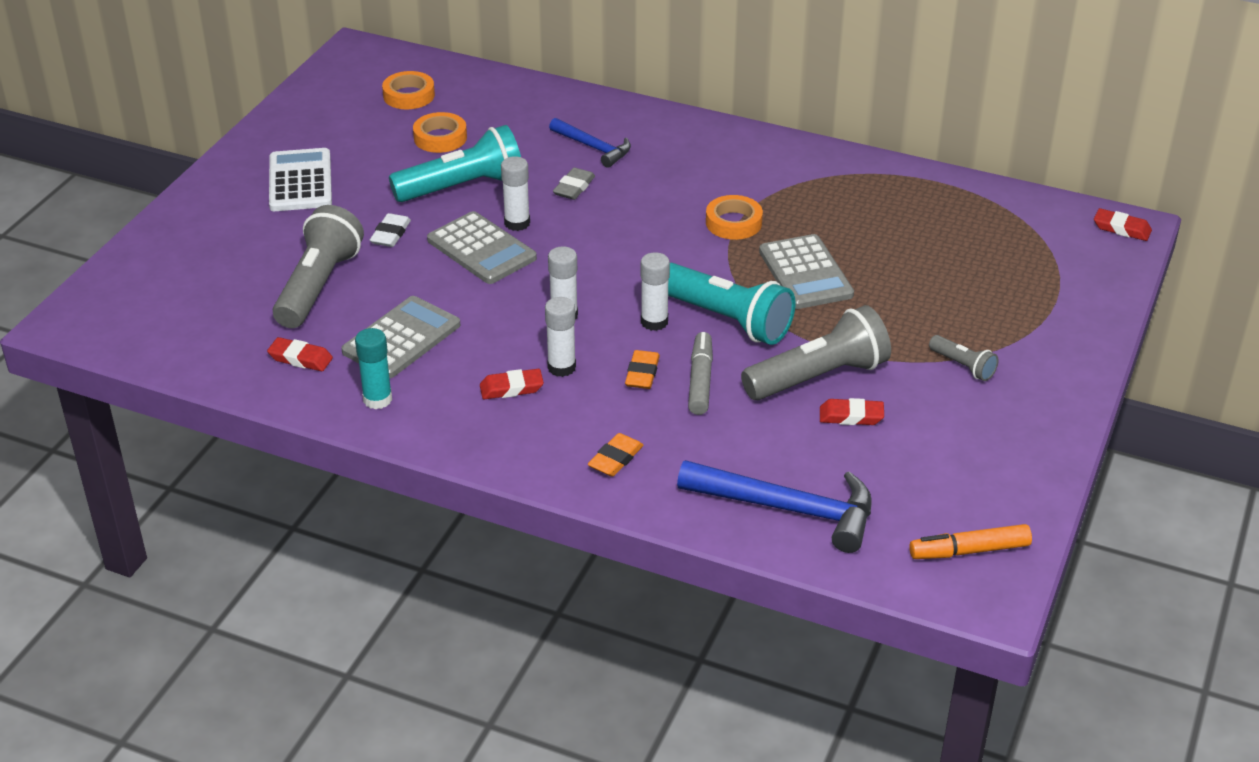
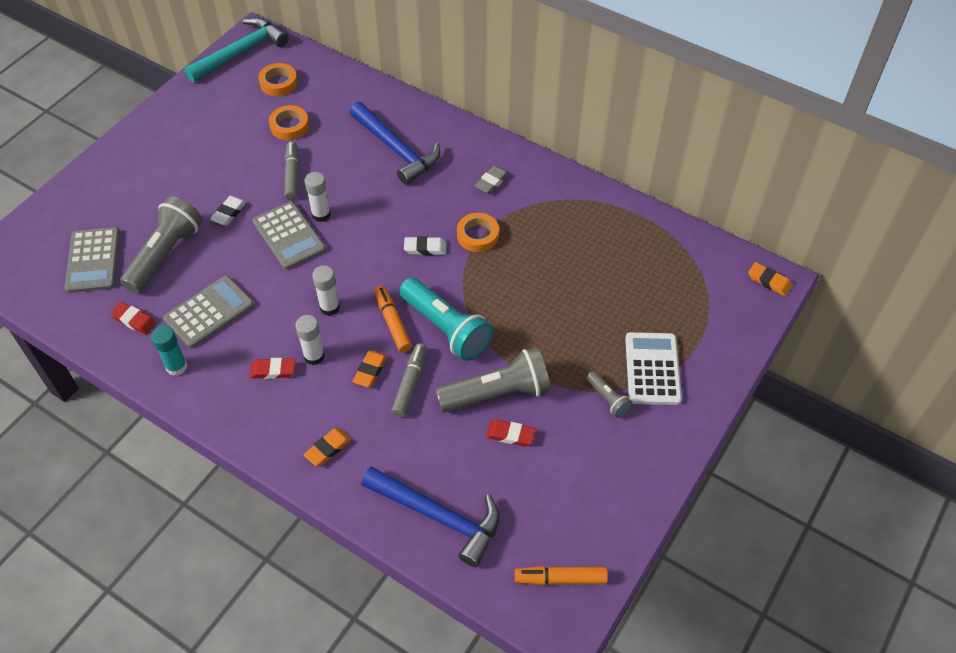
camera: 10 degrees right, 15 degrees up
white calculator [269,148,332,211] -> white calculator moved to [625,332,682,405]
turquoise flashlight [389,125,521,202] -> grey marker [284,141,299,200]
blue hammer [549,118,631,168] -> blue hammer [350,102,440,185], size x1.68
grey eraser [553,168,595,200] -> grey eraser moved to [475,166,509,194]
white glue stick [641,252,670,331] -> orange marker [375,286,412,352]
grey calculator [759,234,854,309] -> grey calculator moved to [65,227,120,293]
red eraser [1094,208,1152,241] -> orange eraser [748,262,792,296]
none -> turquoise hammer [184,17,289,82]
none -> white eraser [404,236,446,255]

